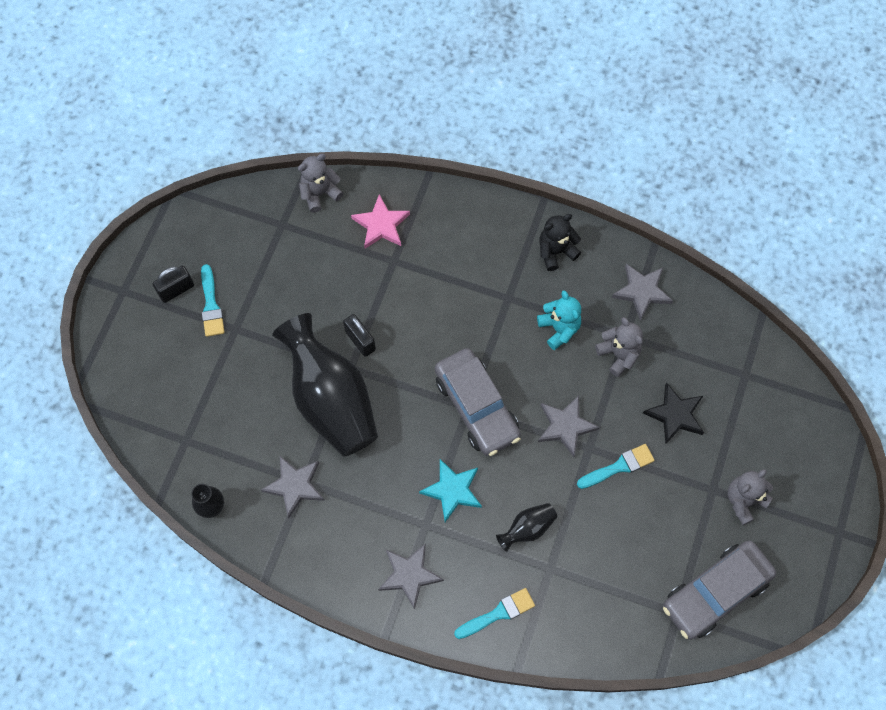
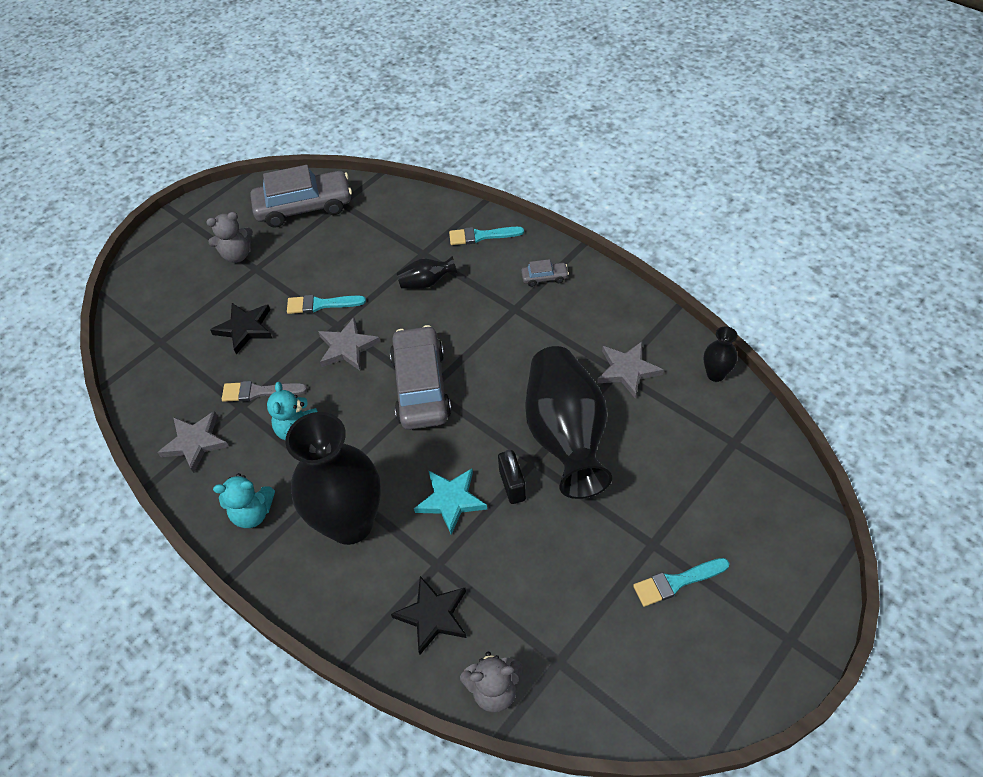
camera: 155 degrees left, 15 degrees down
black padlock [153,266,194,303] -> none
turquoise brush [201,264,224,337] -> turquoise brush turned 120 degrees counterclockwise [633,558,730,607]
pink star [351,194,410,249] -> black star [391,576,467,655]
grey star [378,543,444,609] -> grey car [521,259,569,287]
turquoise star [419,459,482,522] -> turquoise star moved to [414,468,487,535]
black teddy bear [539,214,581,271] -> turquoise teddy bear [213,473,275,528]
grey teddy bear [595,317,643,377] -> grey brush [222,381,307,402]
none -> black vase [286,412,381,545]

